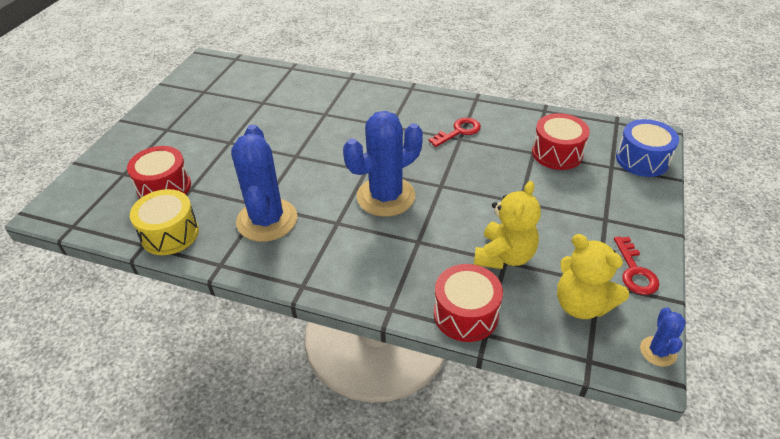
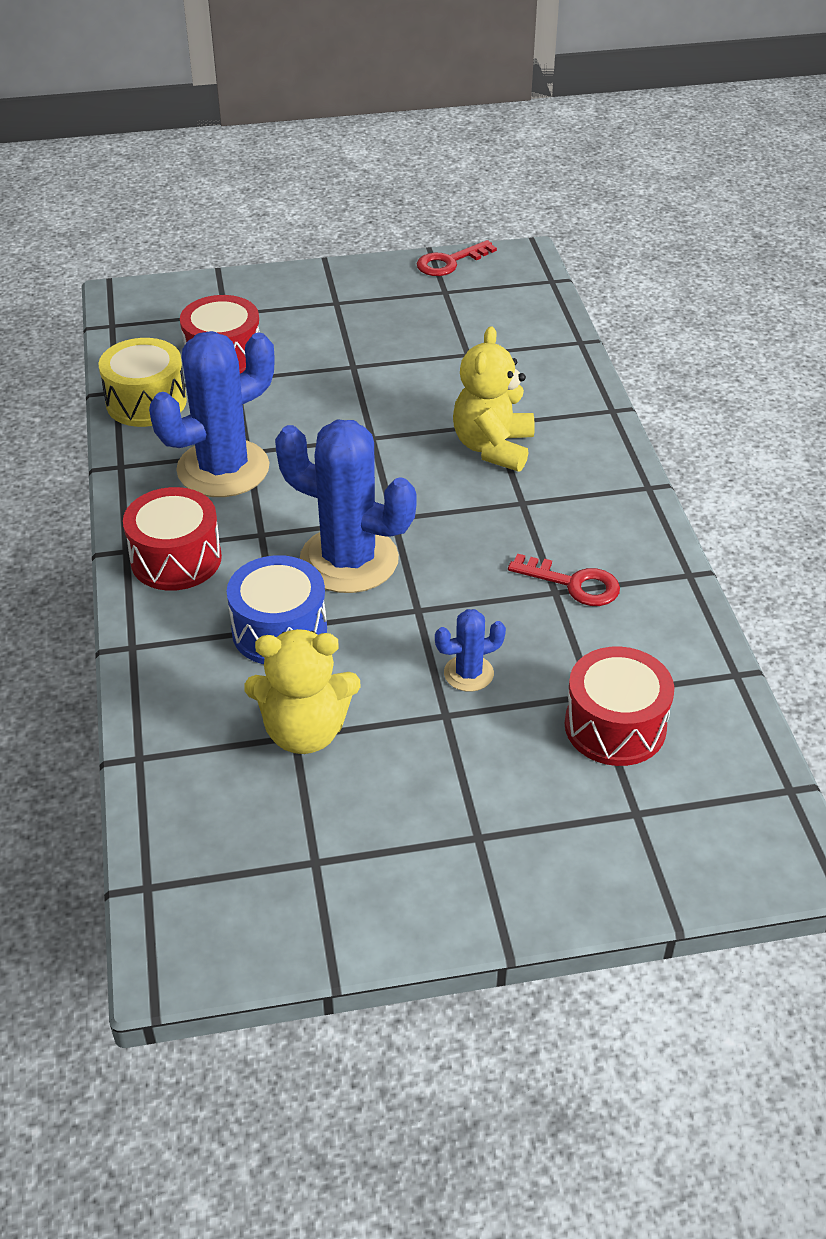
camera: 60 degrees right, 0 degrees up
red drum [434,264,503,342] -> red drum moved to [123,487,222,591]
yellow teddy bear [557,234,629,319] -> yellow teddy bear moved to [453,326,535,472]
red key [614,236,660,295] -> red key moved to [417,240,497,276]
blue drum [616,119,679,177] -> blue drum moved to [227,555,327,664]
blue cactus [640,308,686,367] -> blue cactus moved to [435,609,506,692]

